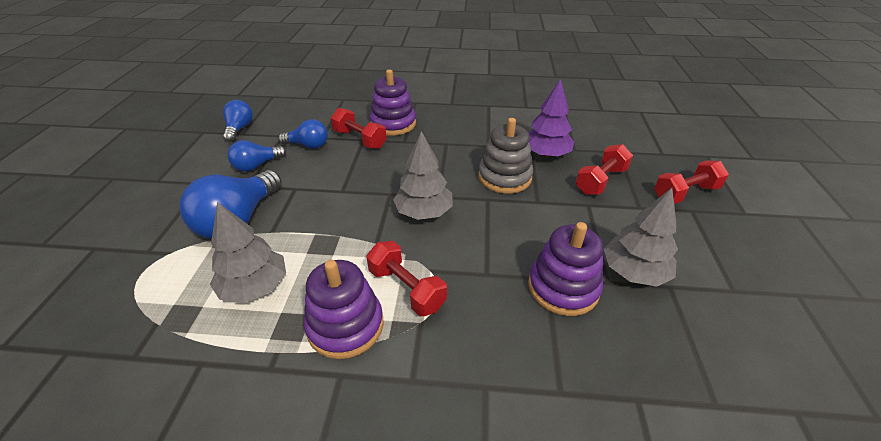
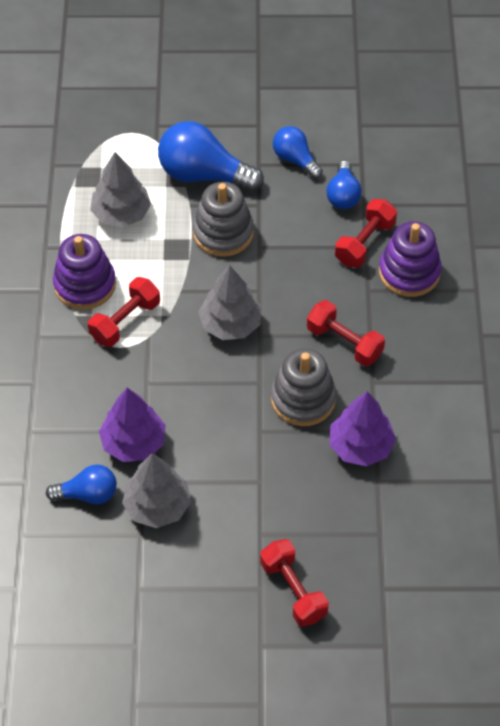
camera: 85 degrees right, 15 degrees up
blue light bulb [223,100,253,142] -> blue light bulb moved to [46,465,117,504]
purple stacking toy [528,222,603,316] -> purple tree [99,388,166,462]
red dumbbell [576,144,633,195] -> red dumbbell moved to [307,300,385,366]
none -> grey stacking toy [193,182,254,257]

